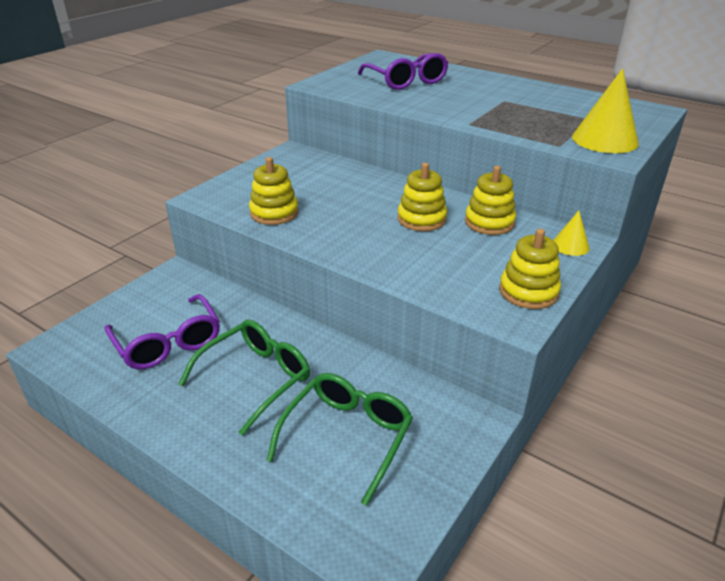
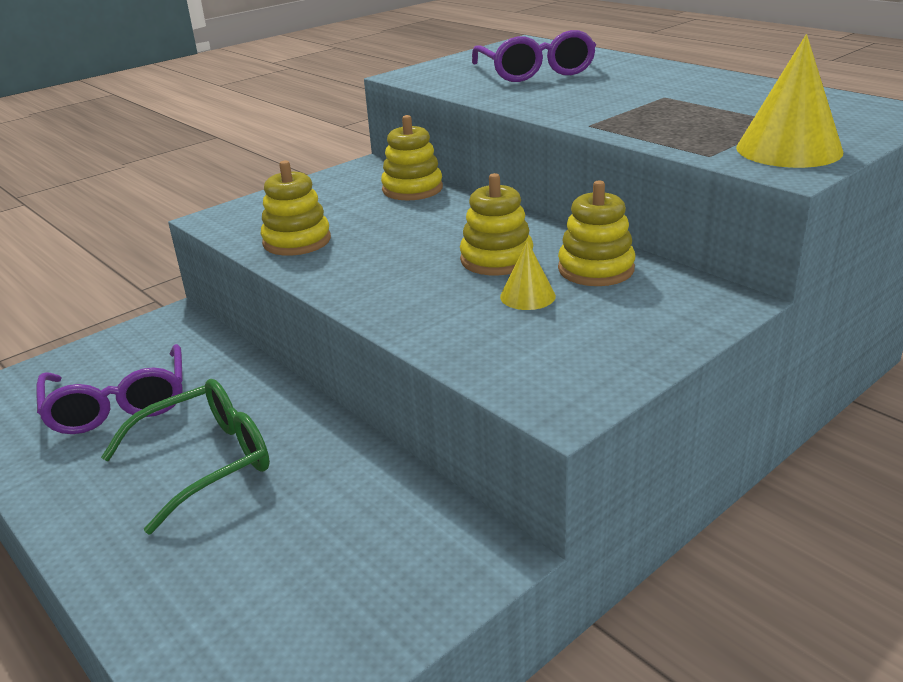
camera: 15 degrees right, 5 degrees down
green glasses [267,373,413,506] -> none
yellow stacking toy [499,229,561,309] -> yellow stacking toy moved to [381,115,443,200]
yellow cone [553,210,590,256] -> yellow cone moved to [500,241,556,310]

